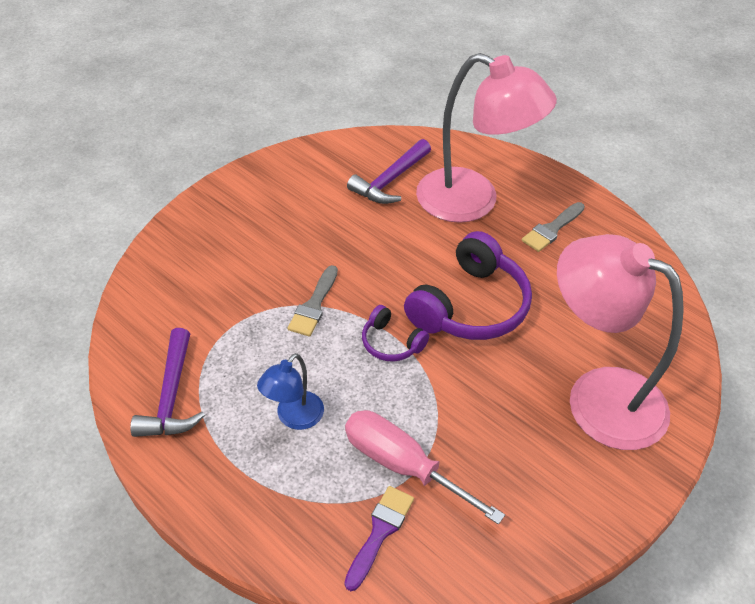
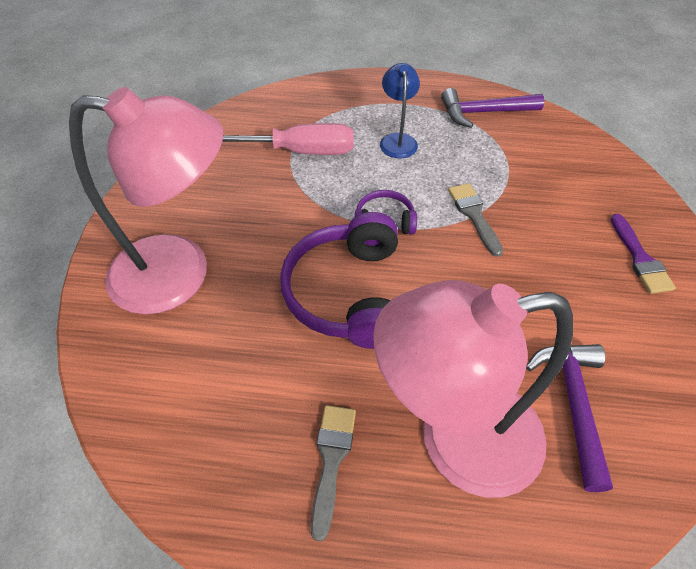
camera: 145 degrees right, 5 degrees up
purple hammer [130,328,205,437] -> purple hammer turned 60 degrees counterclockwise [441,88,544,128]
purple brush [344,486,414,591] -> purple brush moved to [611,214,676,294]

